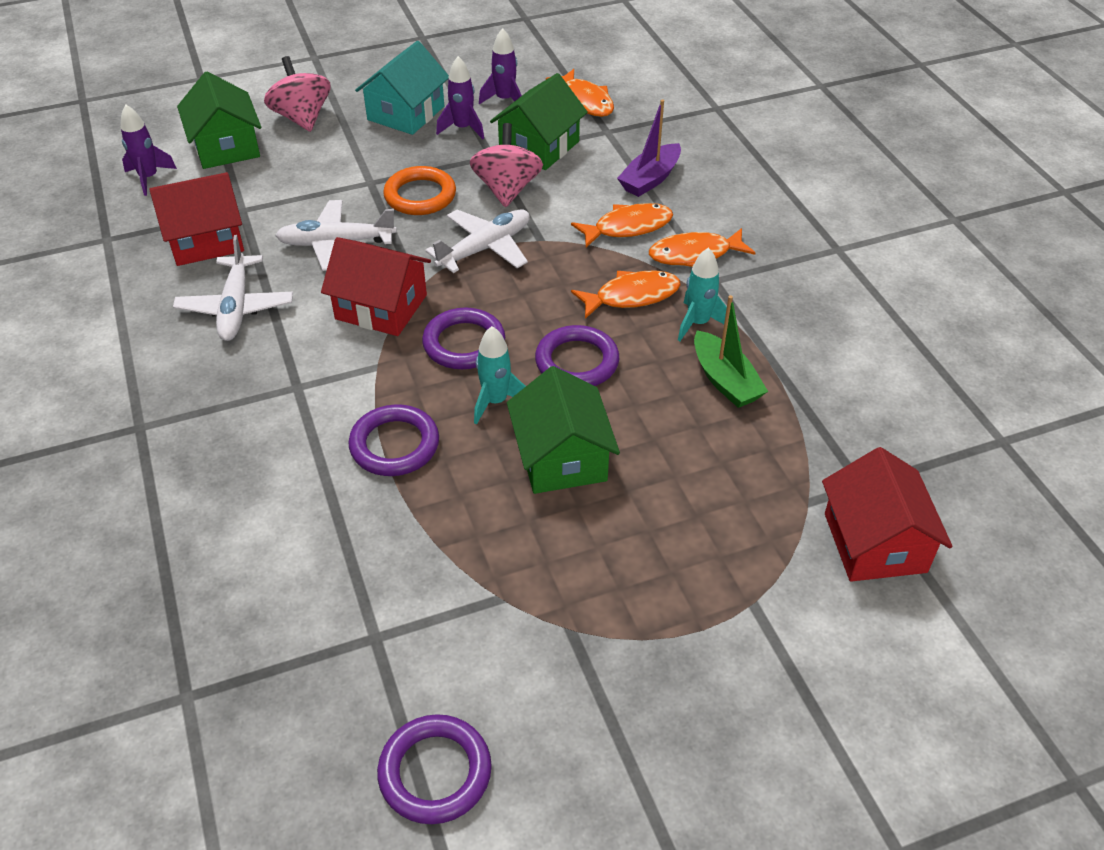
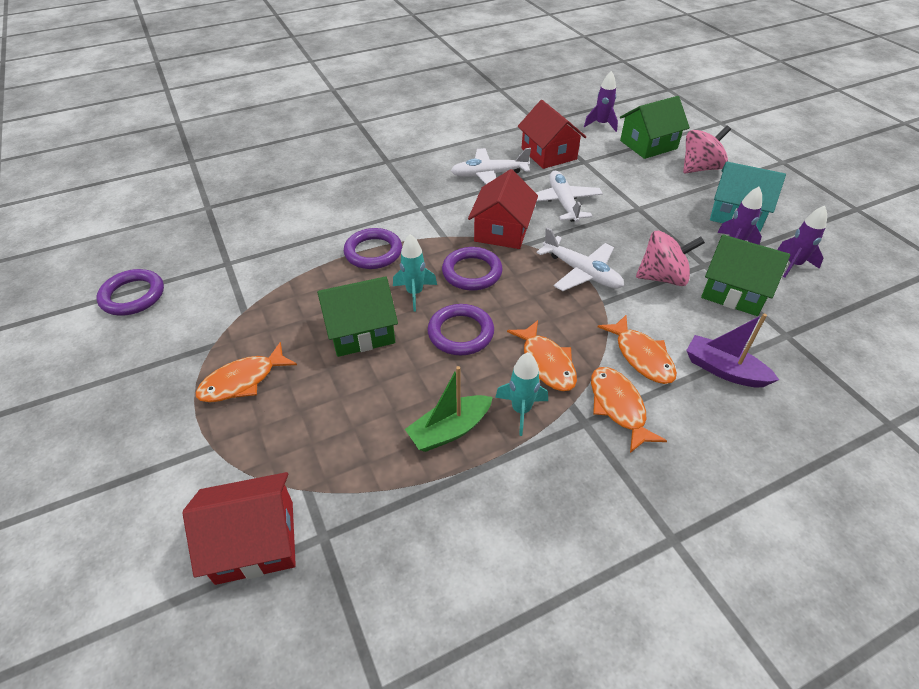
camera: 85 degrees right, 0 degrees up
orange ring [383,166,456,215] -> none
orange fish [546,69,614,117] -> orange fish moved to [196,342,297,402]

